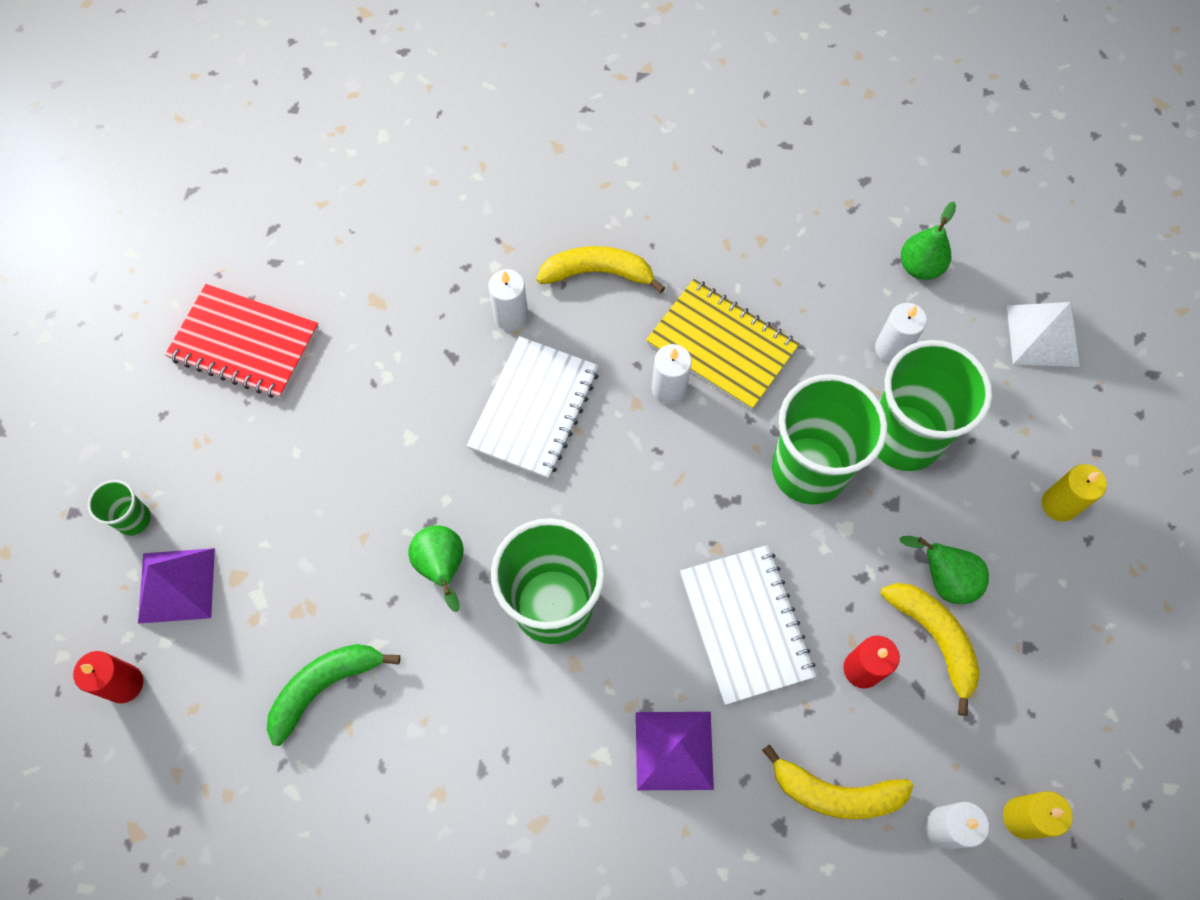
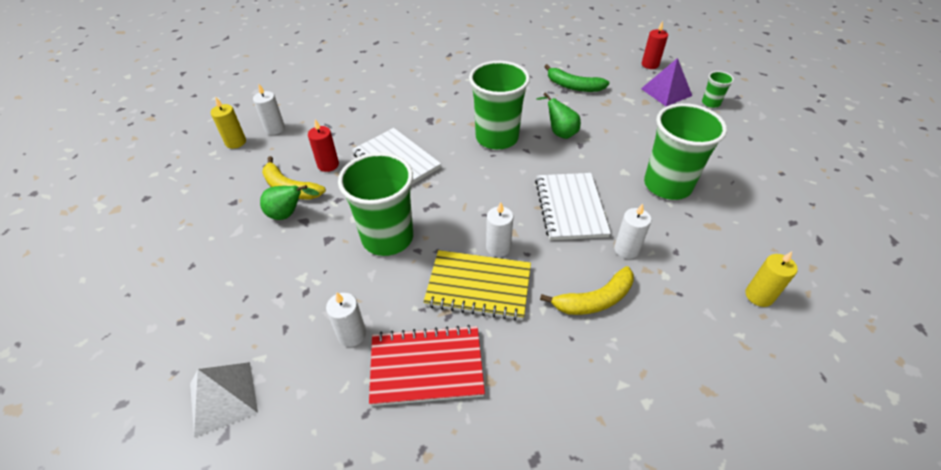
camera: 155 degrees right, 20 degrees down
red notebook [165,284,319,398] -> red notebook moved to [369,325,485,406]
green banana [267,644,400,746] -> green banana turned 90 degrees clockwise [544,64,609,92]
purple pyramid [636,712,714,790] -> none
yellow banana [762,744,913,819] -> none
green cup [878,340,992,471] -> green cup moved to [644,103,727,200]
green pear [901,202,956,280] -> none
yellow candle [1042,464,1107,522] -> yellow candle moved to [745,251,798,307]

